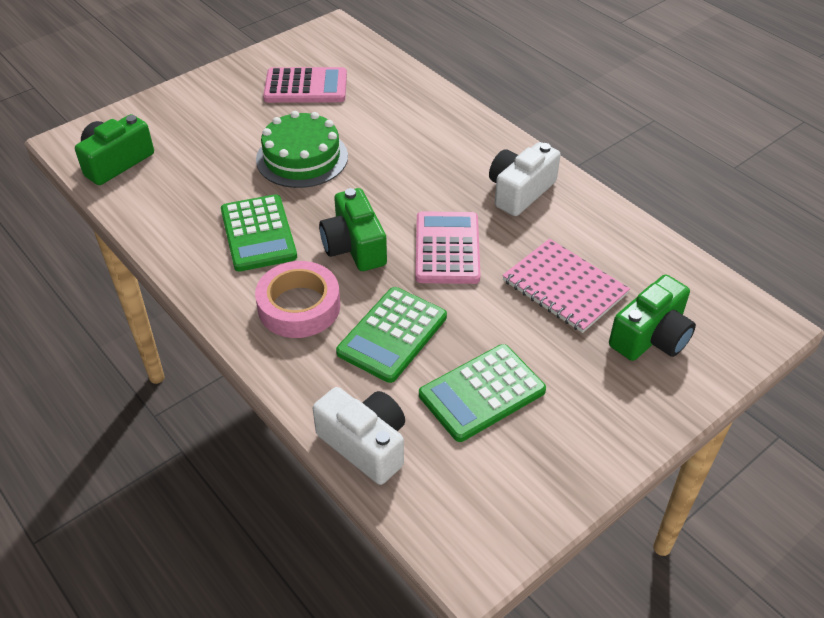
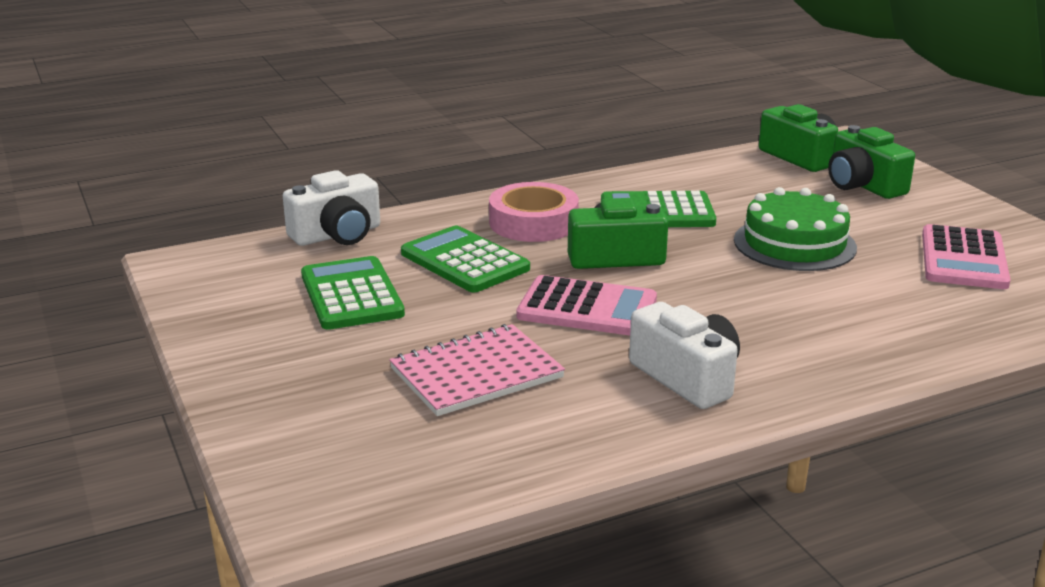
camera: 105 degrees right, 20 degrees down
green camera [609,274,696,361] -> green camera moved to [828,125,915,199]

